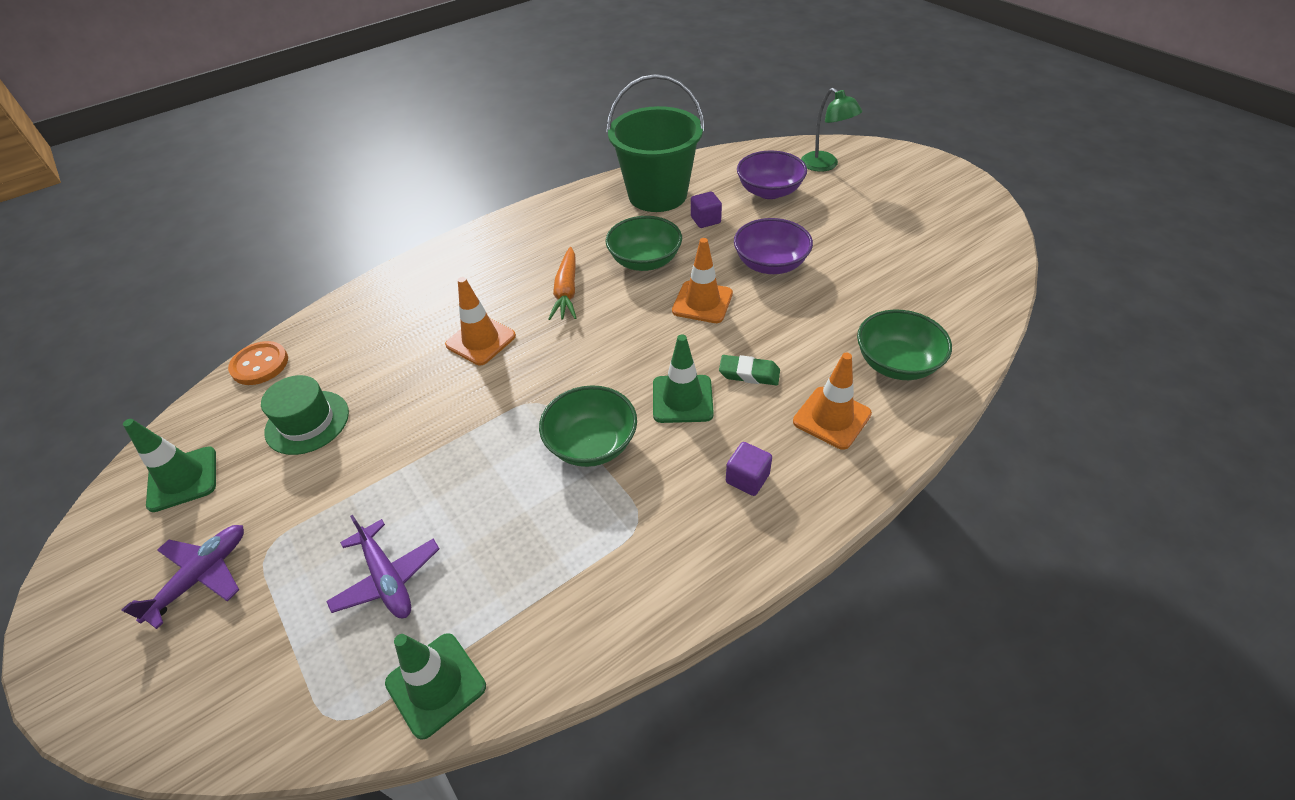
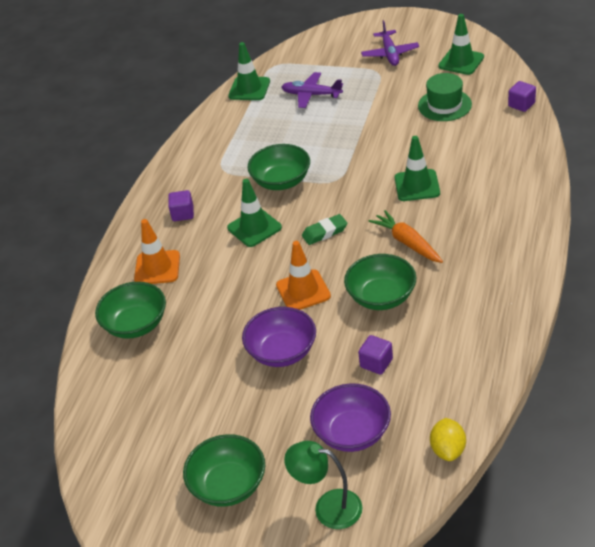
camera: 145 degrees right, 5 degrees down
orange button [228,341,288,385] -> purple cube [508,81,536,112]
orange traffic cone [445,277,516,365] -> green traffic cone [395,136,440,201]
green bucket [606,74,705,212] -> none
green eraser [719,355,780,385] -> green eraser moved to [302,214,347,245]
none -> green bowl [183,434,265,507]
none -> yellow lemon [430,418,466,461]

